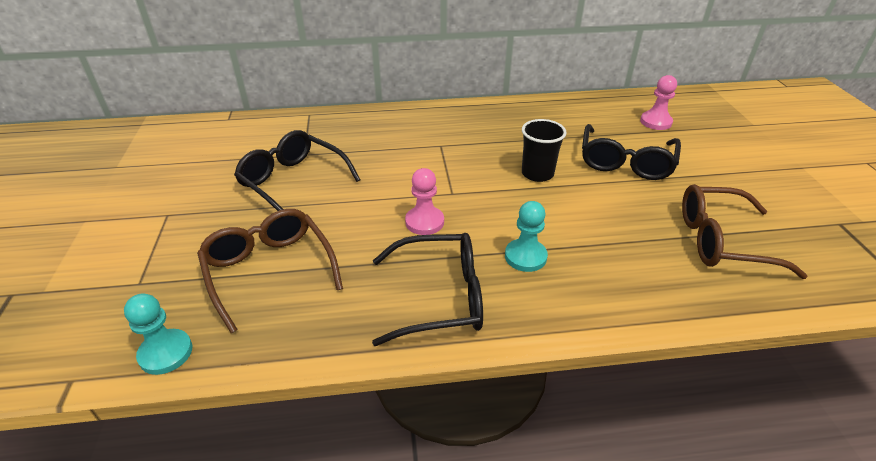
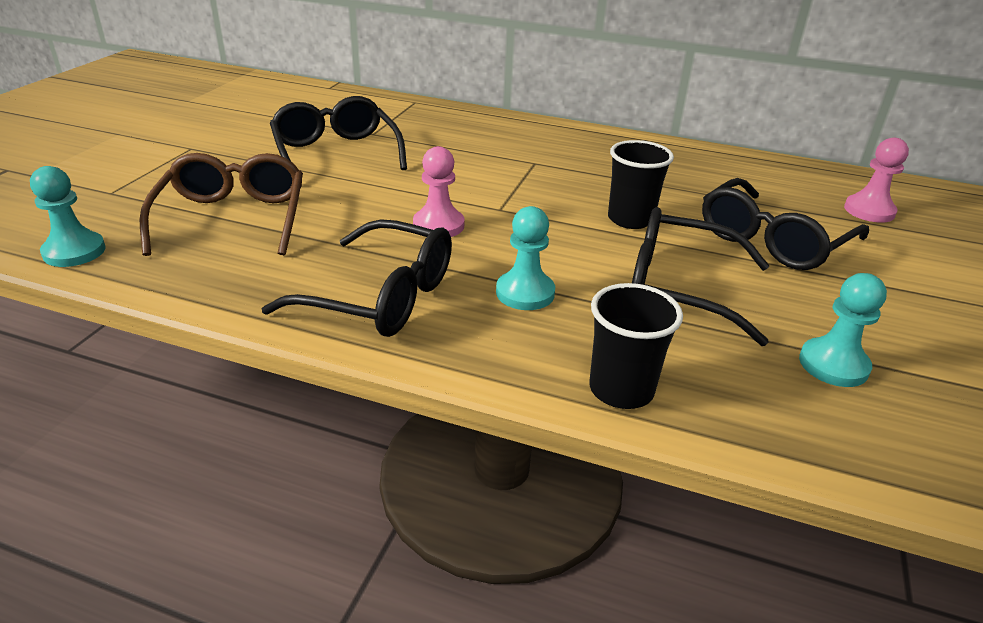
camera: 25 degrees right, 5 degrees down
brown glasses [682,184,807,279] -> turquoise pawn [799,273,887,387]
none -> black cup [589,283,683,409]
none -> black glasses [632,207,770,346]

